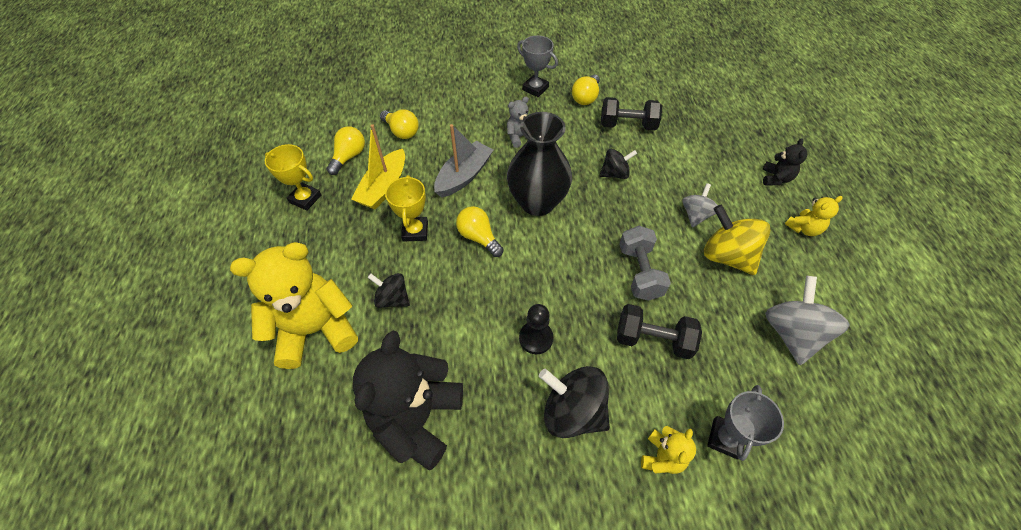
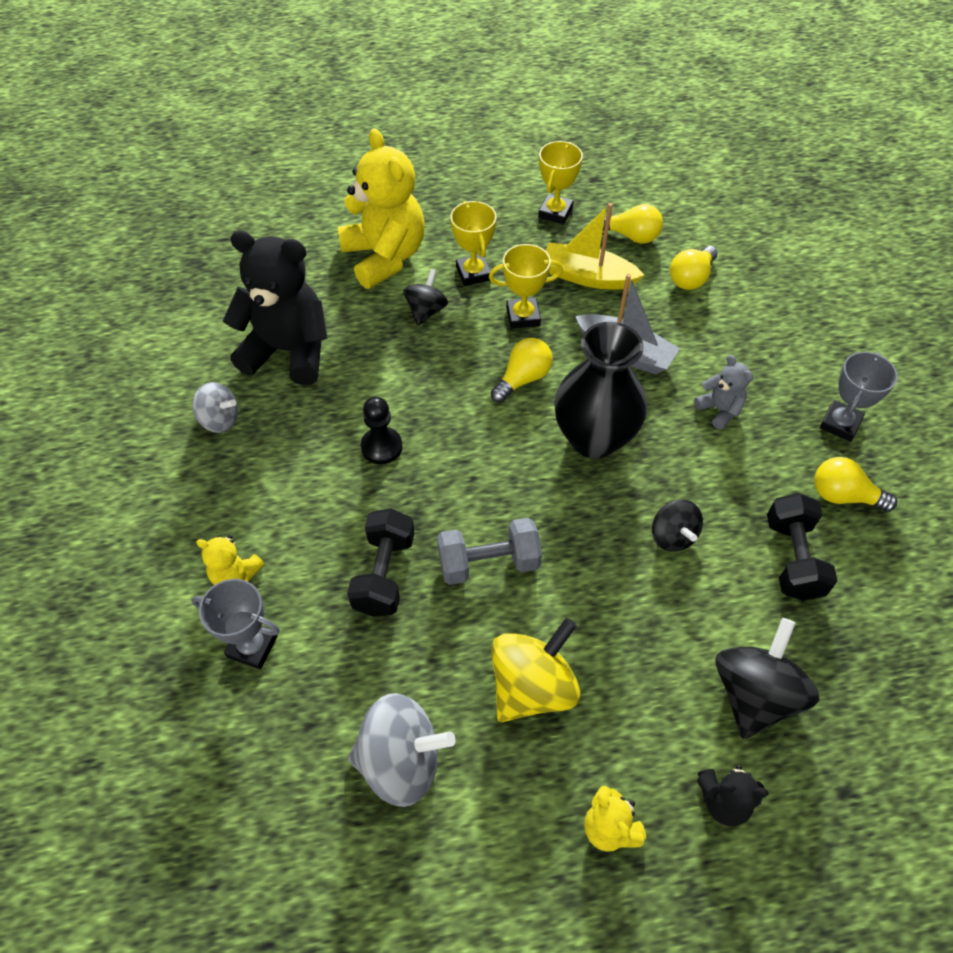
camera: 85 degrees right, 0 degrees up
black spinning top [539,366,610,438] -> black spinning top moved to [715,618,820,739]
grey spinning top [682,183,718,227] -> grey spinning top moved to [192,382,238,433]
none -> yellow trophy [450,201,497,286]

